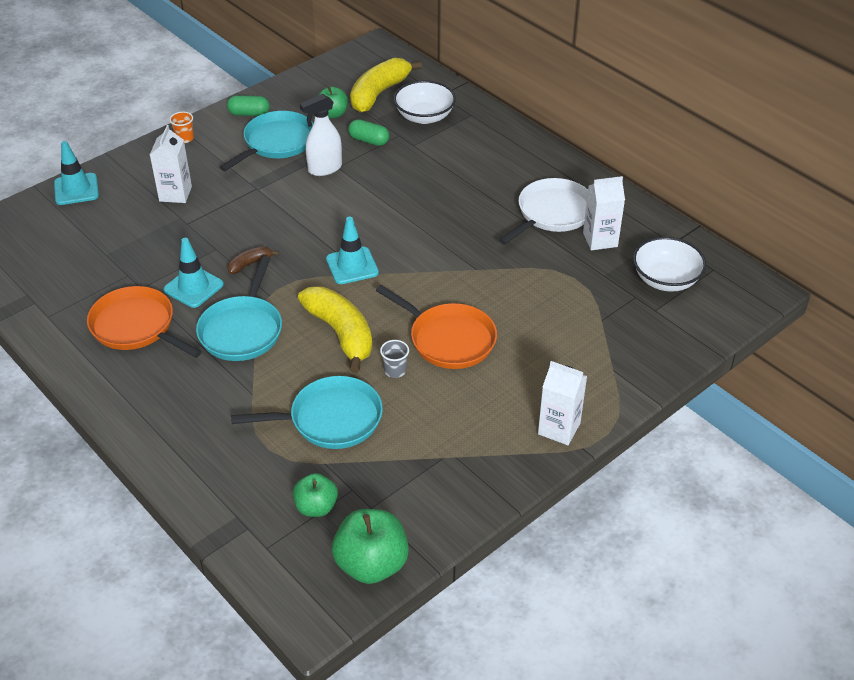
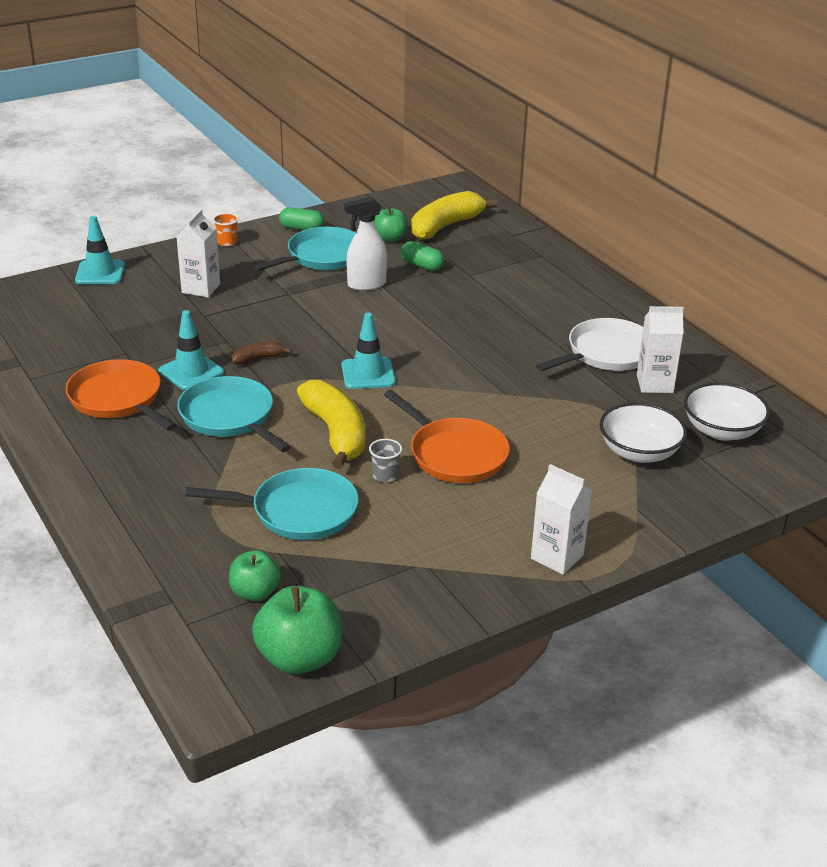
camera: 10 degrees right, 10 degrees down
turquoise pan [196,256,282,361] -> turquoise pan turned 120 degrees clockwise [177,376,291,452]
white bowl [393,80,456,124] -> white bowl moved to [600,403,687,463]

